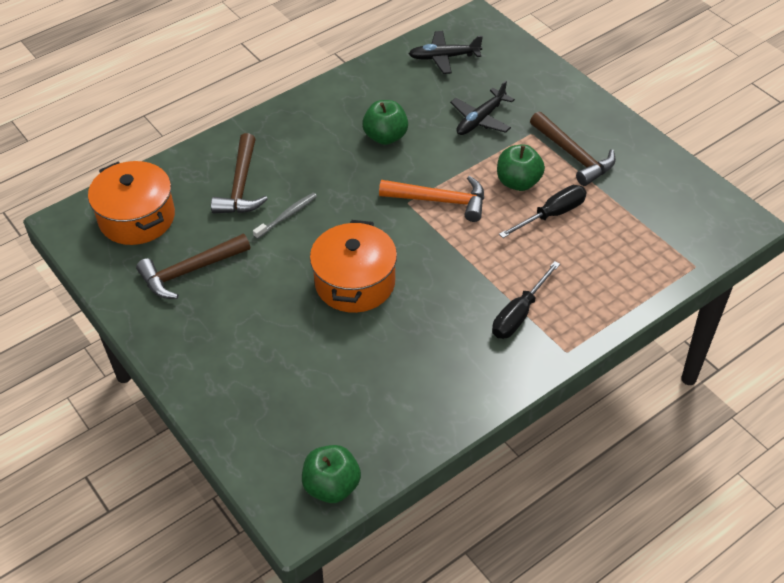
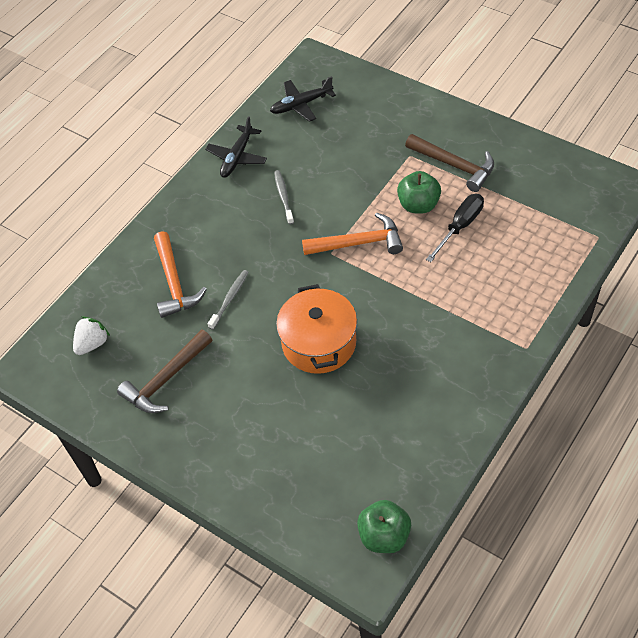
camera: 15 degrees left, 5 degrees up
orange pot [88,161,175,245] -> white strawberry [73,316,110,355]
brown hammer [211,133,268,214] -> orange hammer [154,231,207,318]
green apple [362,100,408,145] -> grey toothbrush [274,170,294,225]
black plane [450,80,515,135] -> black plane moved to [205,116,267,178]
black screwdriver [492,261,560,339] -> none

